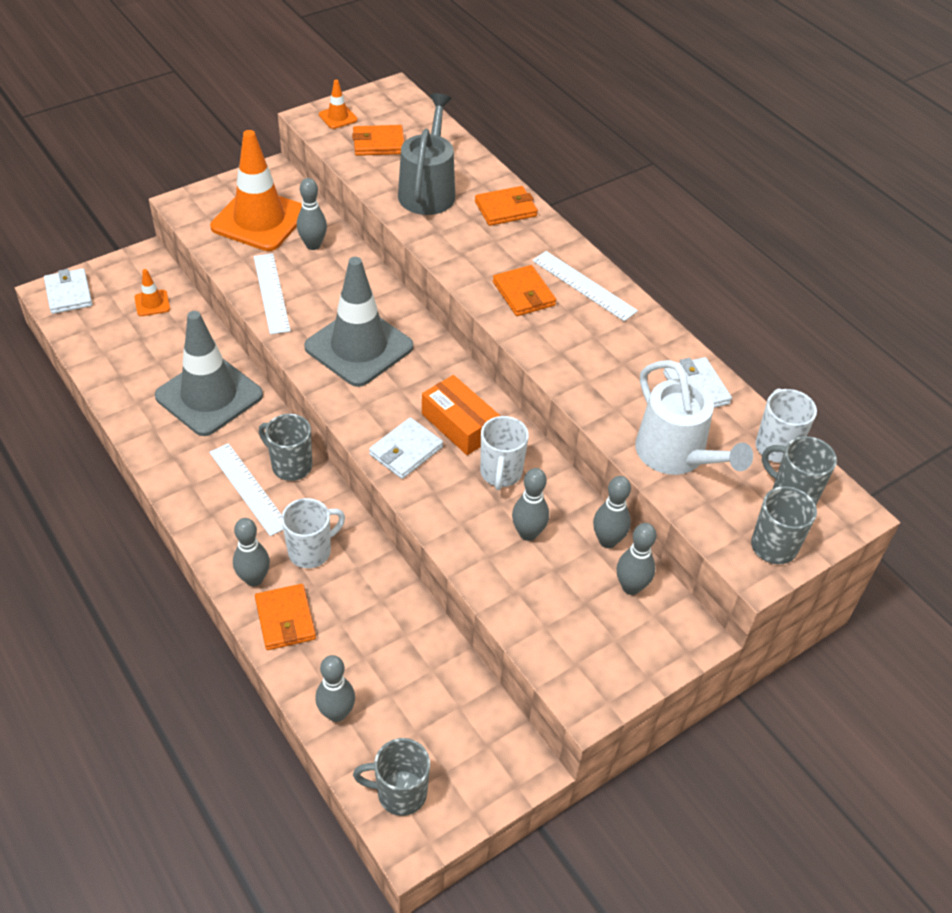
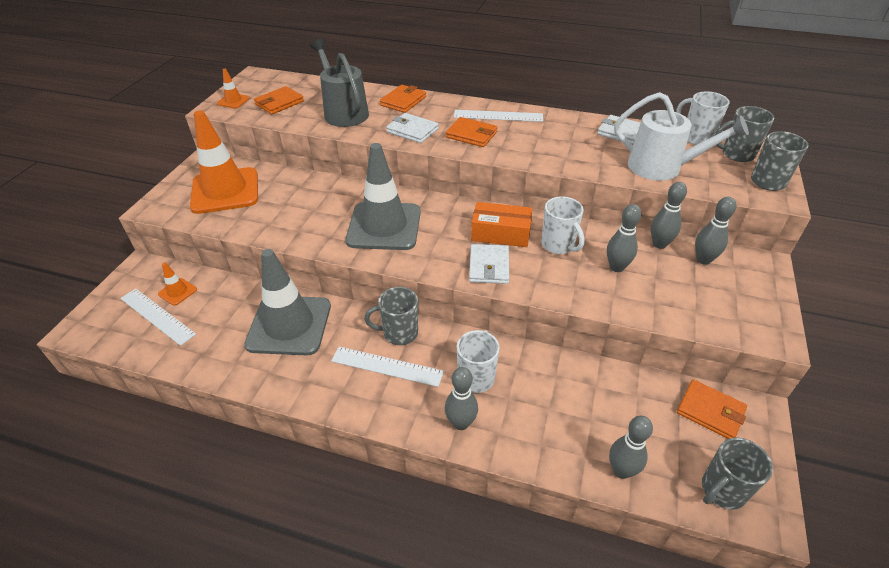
camera: 35 degrees left, 5 degrees down
white wallet [44,268,92,314] -> white wallet moved to [386,113,439,143]
white ruler [254,253,291,334] -> white ruler moved to [120,289,196,346]
orange wallet [255,584,316,650] -> orange wallet moved to [677,379,747,439]
grey bowling pin [297,178,327,250] -> none

